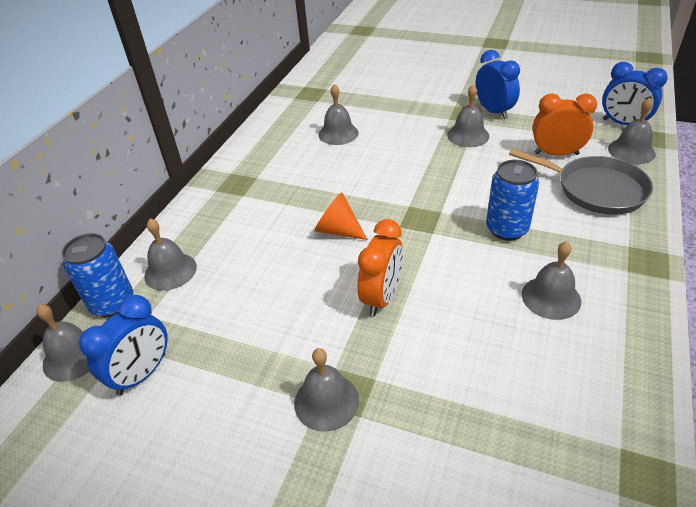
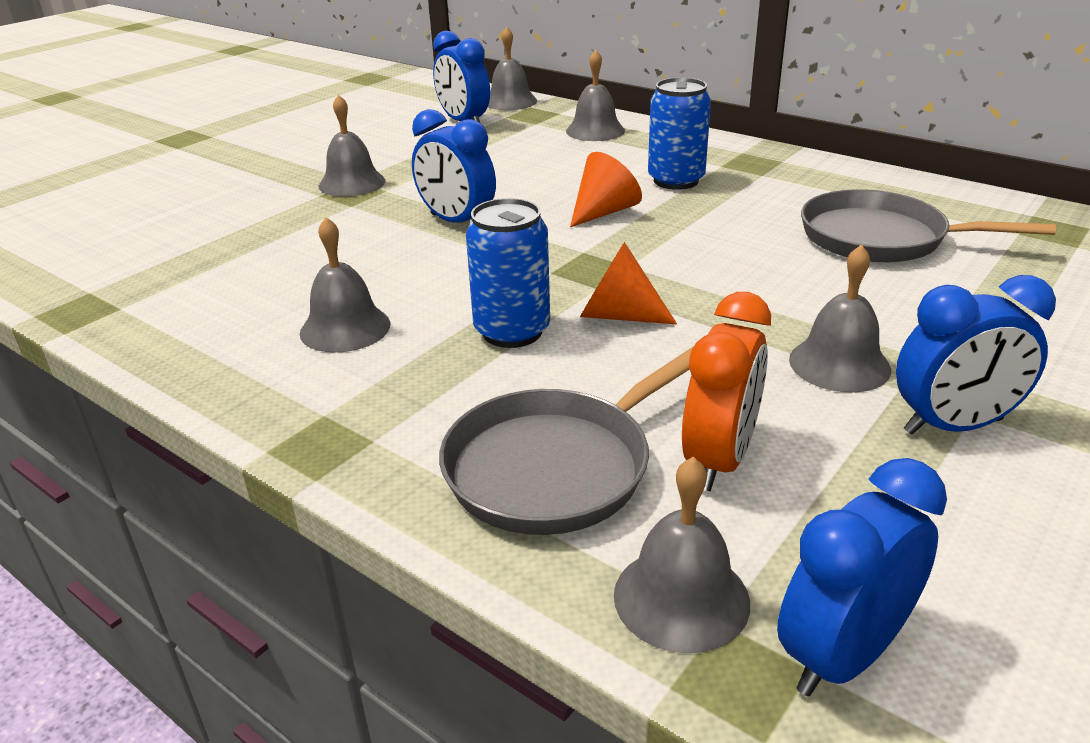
camera: 105 degrees right, 10 degrees down
blue can [62,233,133,317] -> blue can moved to [648,77,711,190]
grey bell [318,84,358,145] -> grey pan [801,189,1056,263]
orange clock [358,219,403,316] -> blue clock [412,109,496,223]
none -> orange cone [580,242,677,324]

